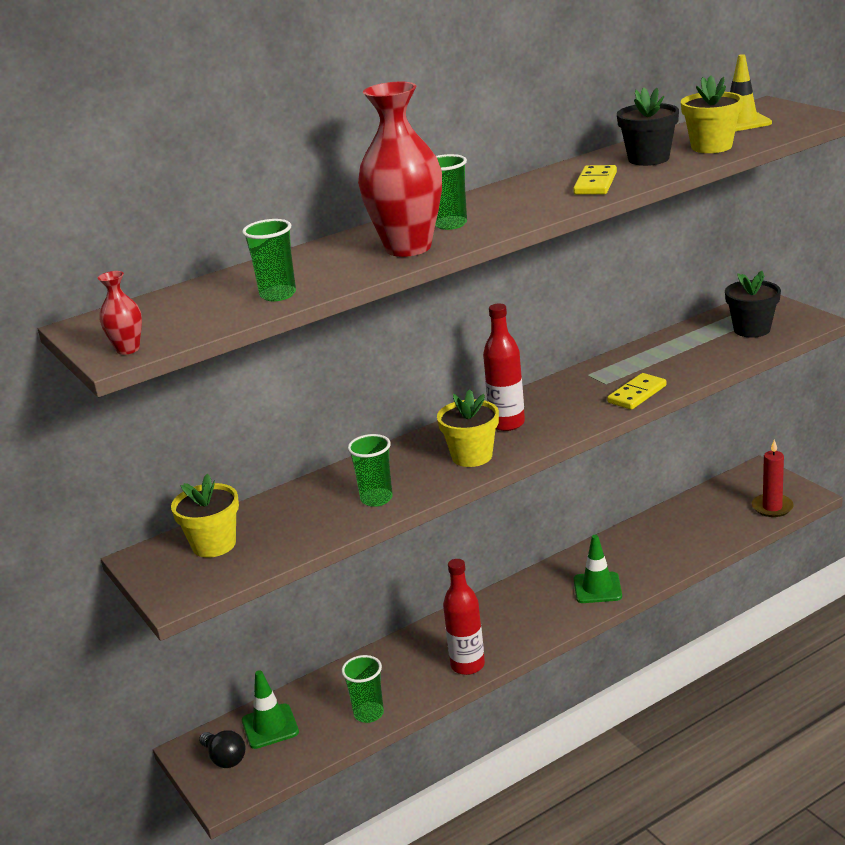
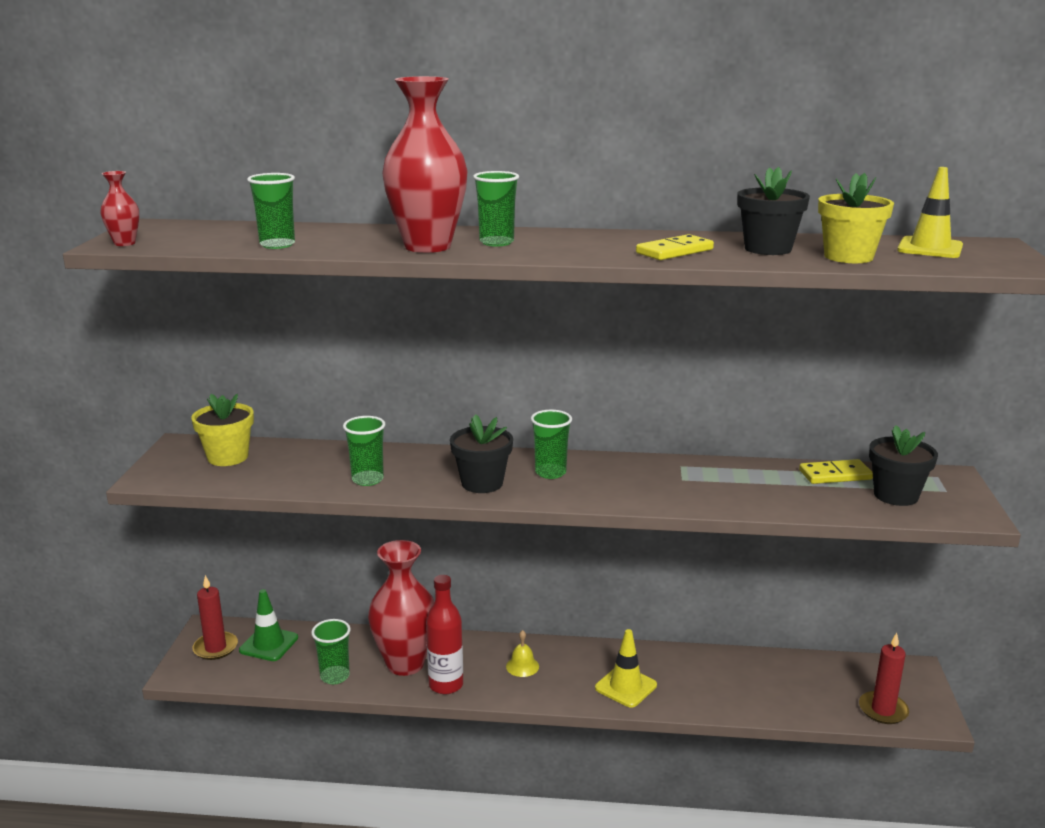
camera: 35 degrees right, 5 degrees down
black light bulb [199,730,245,768] -> red candle [192,575,238,660]
yellow flower pot [437,389,499,467] -> black flower pot [450,414,513,493]
red bottle [483,303,525,431] -> green cup [531,410,572,479]
green traffic cone [574,535,622,603] -> yellow traffic cone [595,629,657,708]
yellow domino [607,373,666,410] -> yellow domino moved to [799,459,873,484]
none -> red vase [368,540,434,676]
none -> yellow bell [506,630,539,677]

